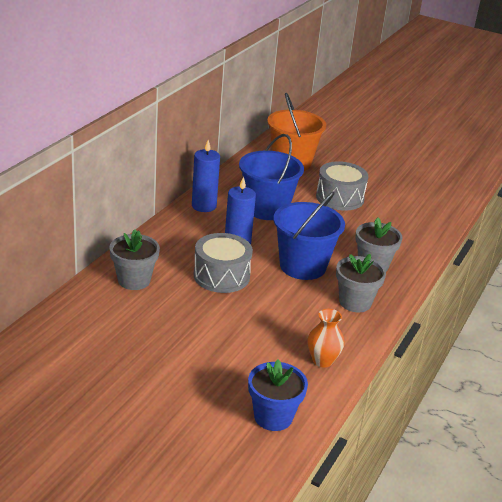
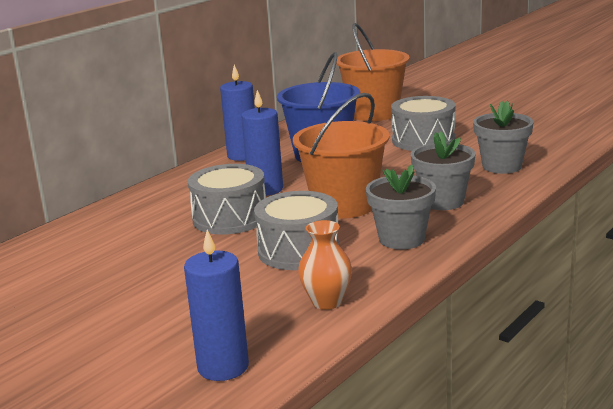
camera: 15 degrees right, 10 degrees down
grey flower pot [110,229,160,290] -> grey flower pot moved to [473,101,534,174]
blue flower pot [248,359,308,431] -> blue candle [184,230,249,381]
blue bucket [273,191,345,280] -> orange bucket [293,93,390,219]
none -> grey drum [254,191,340,270]

